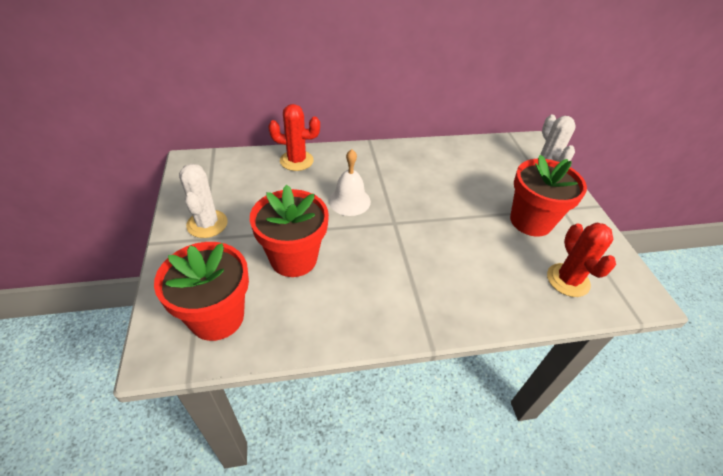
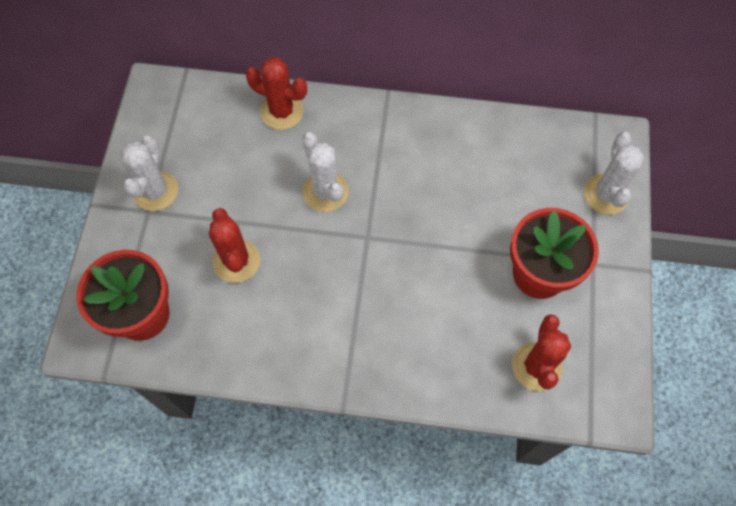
camera: 20 degrees right, 20 degrees up
red flower pot [250,185,329,277] -> red cactus [209,208,260,283]
white bell [329,149,371,216] -> white cactus [302,132,349,212]

